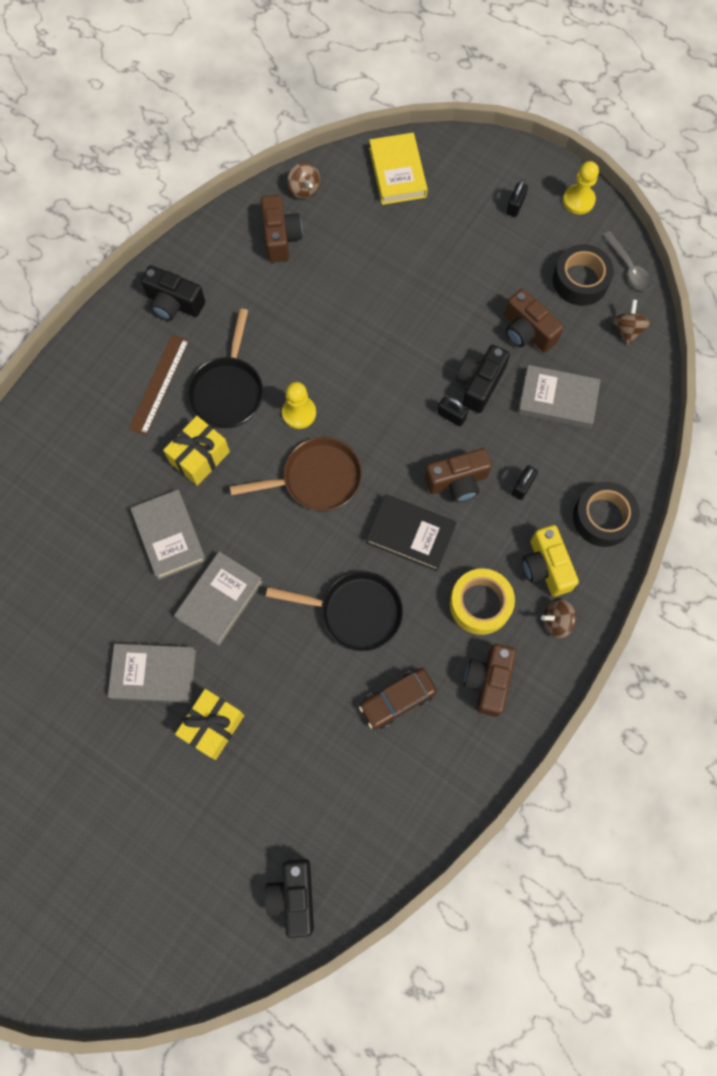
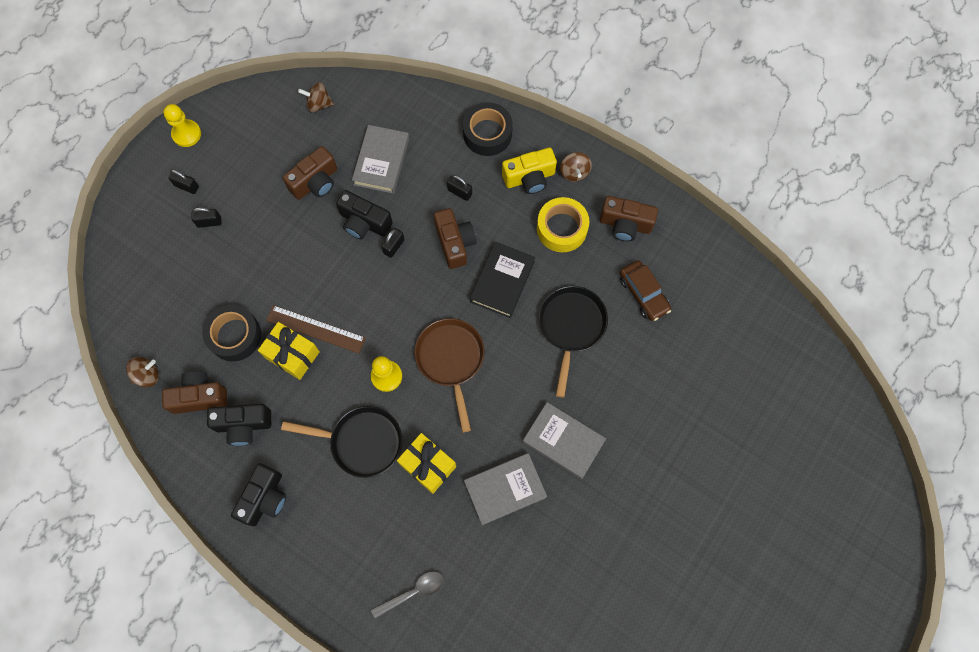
camera: 90 degrees left, 0 degrees up
grey book [108,644,196,703] -> none
brown ruler [128,334,189,435] -> brown ruler moved to [266,305,366,353]
yellow gift [175,689,244,760] -> yellow gift moved to [258,322,320,380]
black camera [265,859,314,938] -> black camera moved to [207,404,271,446]
yellow book [369,133,428,205] -> none
black tape [553,244,614,306] -> black tape moved to [202,305,261,361]
grey spoon [603,231,652,291] -> grey spoon moved to [371,571,444,618]
none -> black padlock [191,207,221,228]

